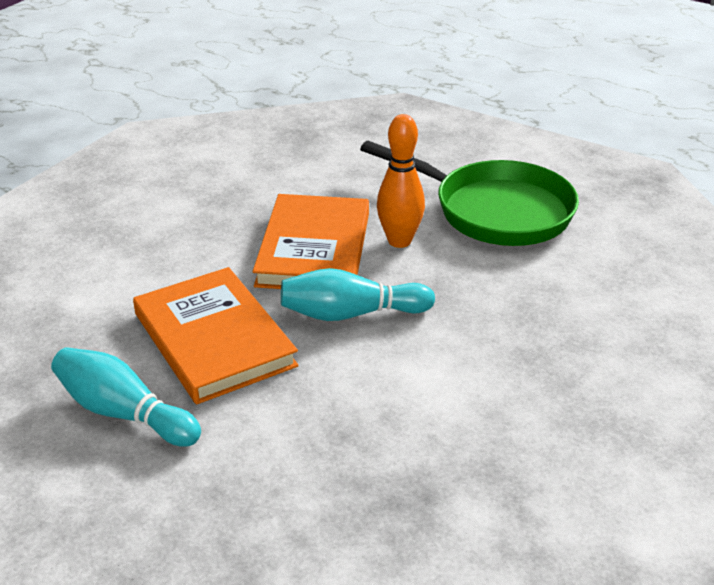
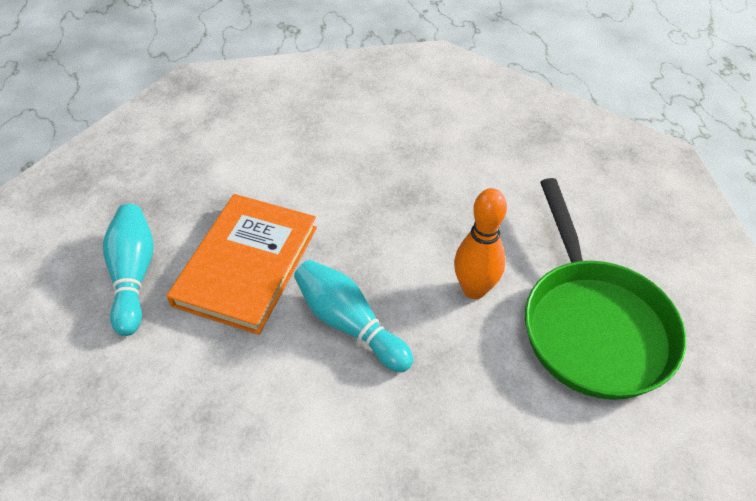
camera: 50 degrees right, 15 degrees up
orange book [253,194,369,289] -> none

